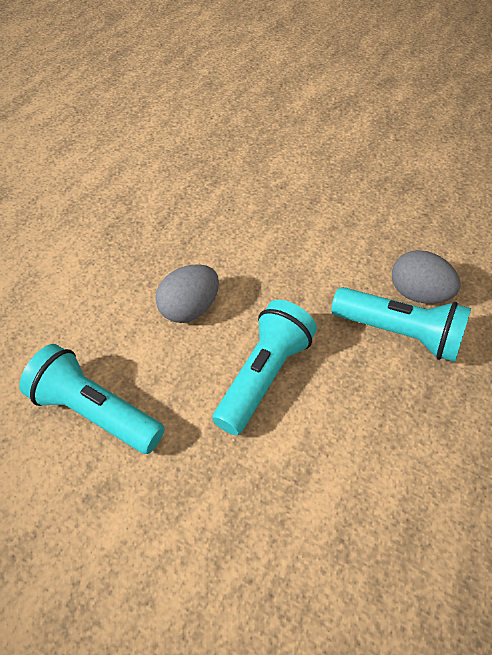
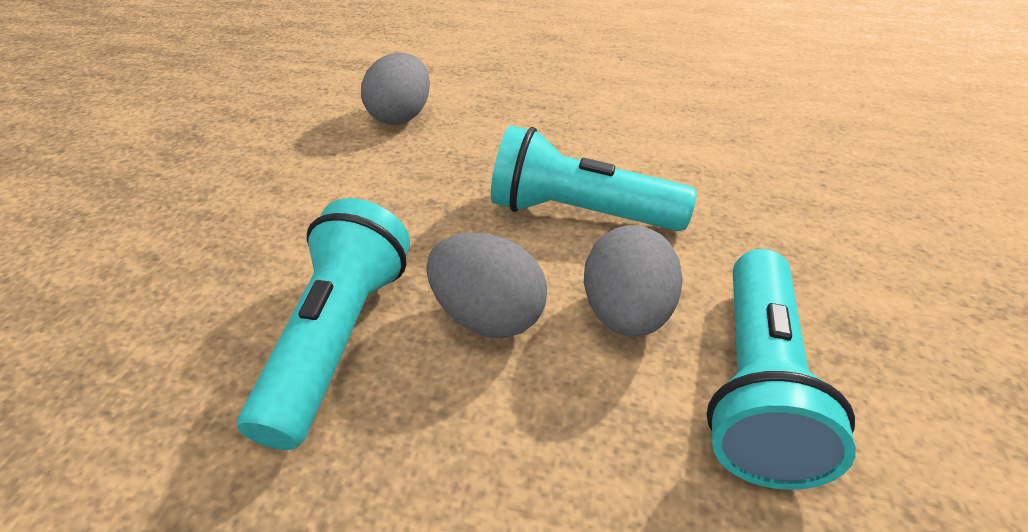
camera: 105 degrees left, 10 degrees down
turquoise flashlight [331,287,471,362] -> turquoise flashlight moved to [238,198,410,450]
none -> grey egg [584,225,683,337]

